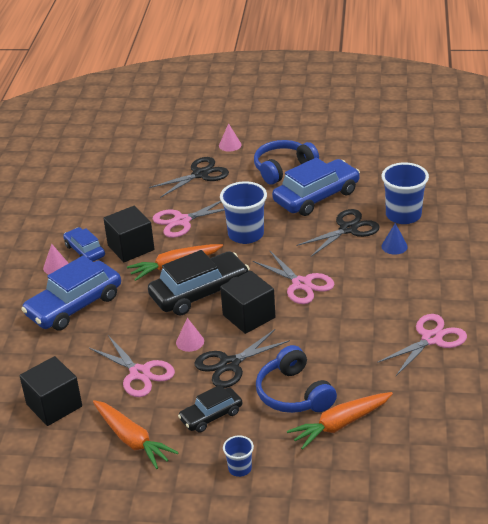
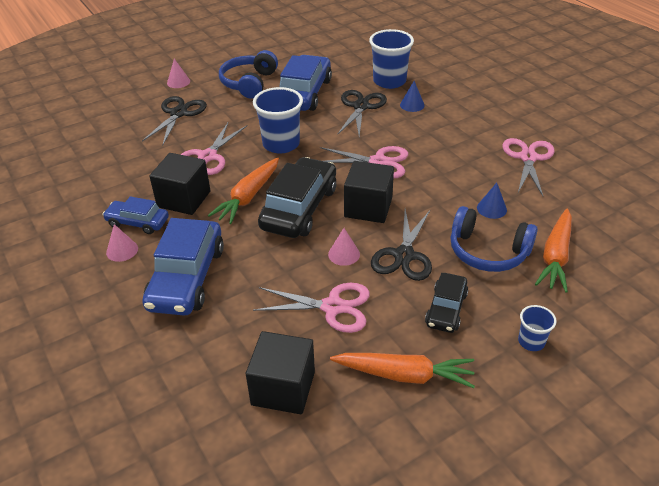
camera: 40 degrees left, 5 degrees up
none -> blue cone [477,183,507,219]

